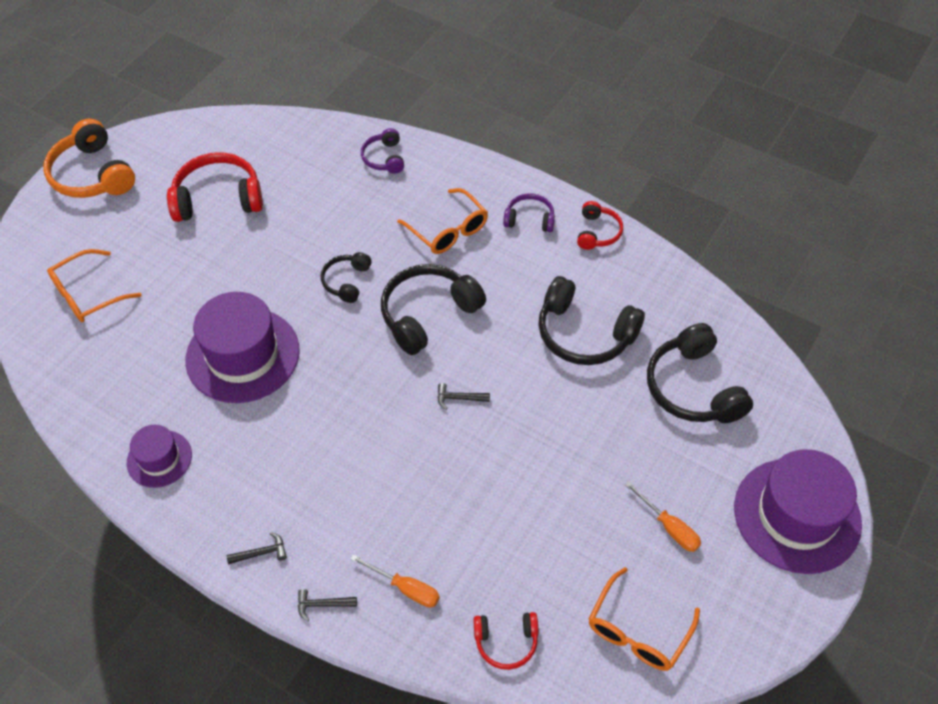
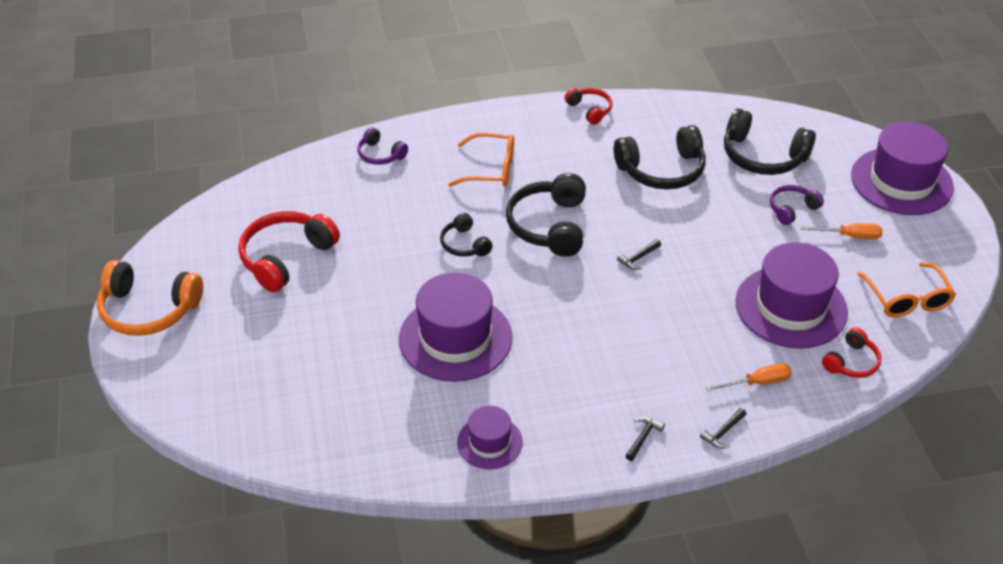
camera: 45 degrees left, 10 degrees down
orange glasses [47,249,142,322] -> none
purple headphones [503,193,555,232] -> purple headphones moved to [770,185,824,225]
none -> purple hat [736,242,848,349]

